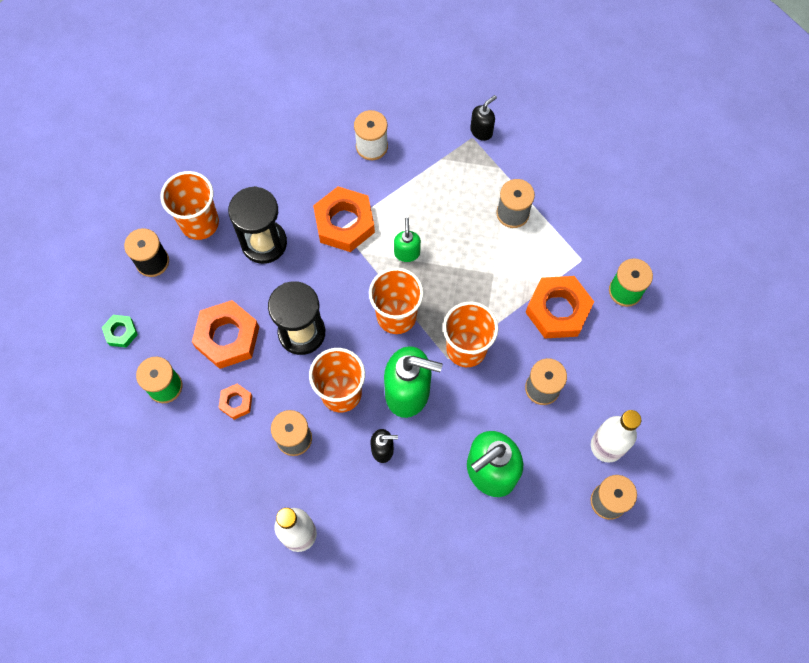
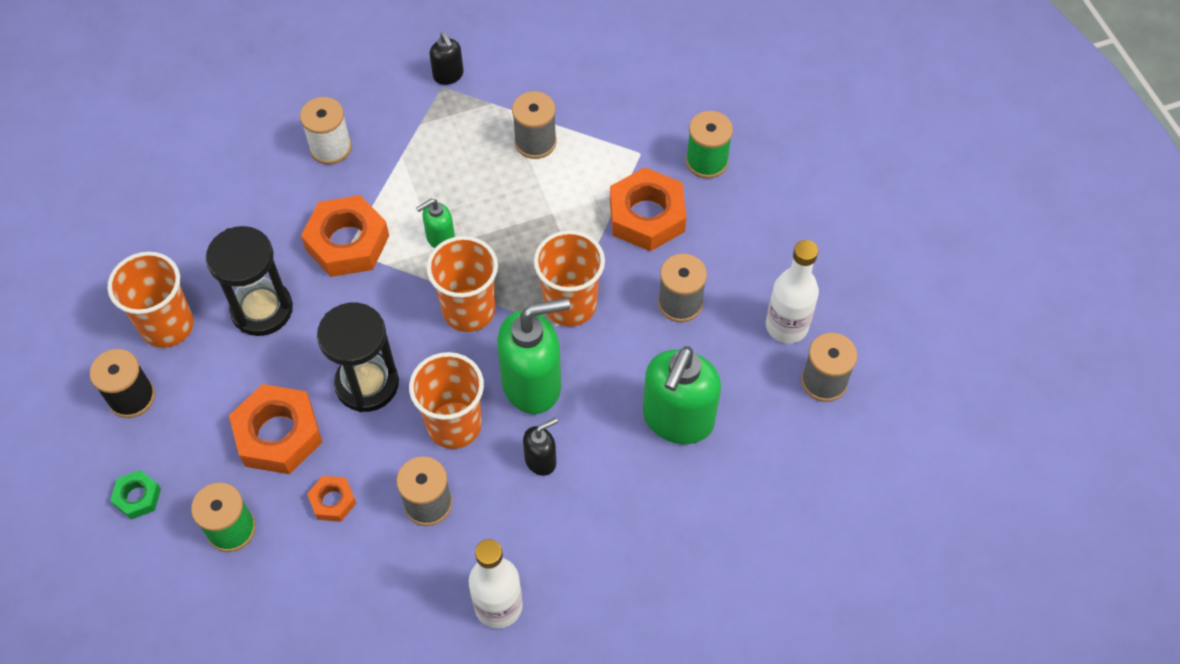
camera: 30 degrees left, 10 degrees down
green soap dispenser [394,217,421,262] -> green soap dispenser turned 90 degrees counterclockwise [416,199,455,248]
black soap dispenser [470,95,497,141] -> black soap dispenser turned 135 degrees clockwise [430,32,464,85]

